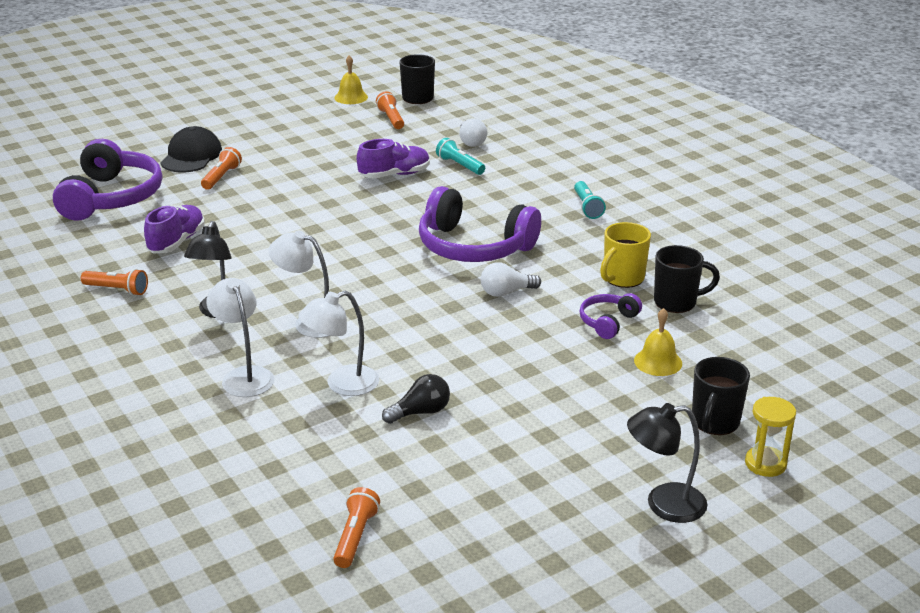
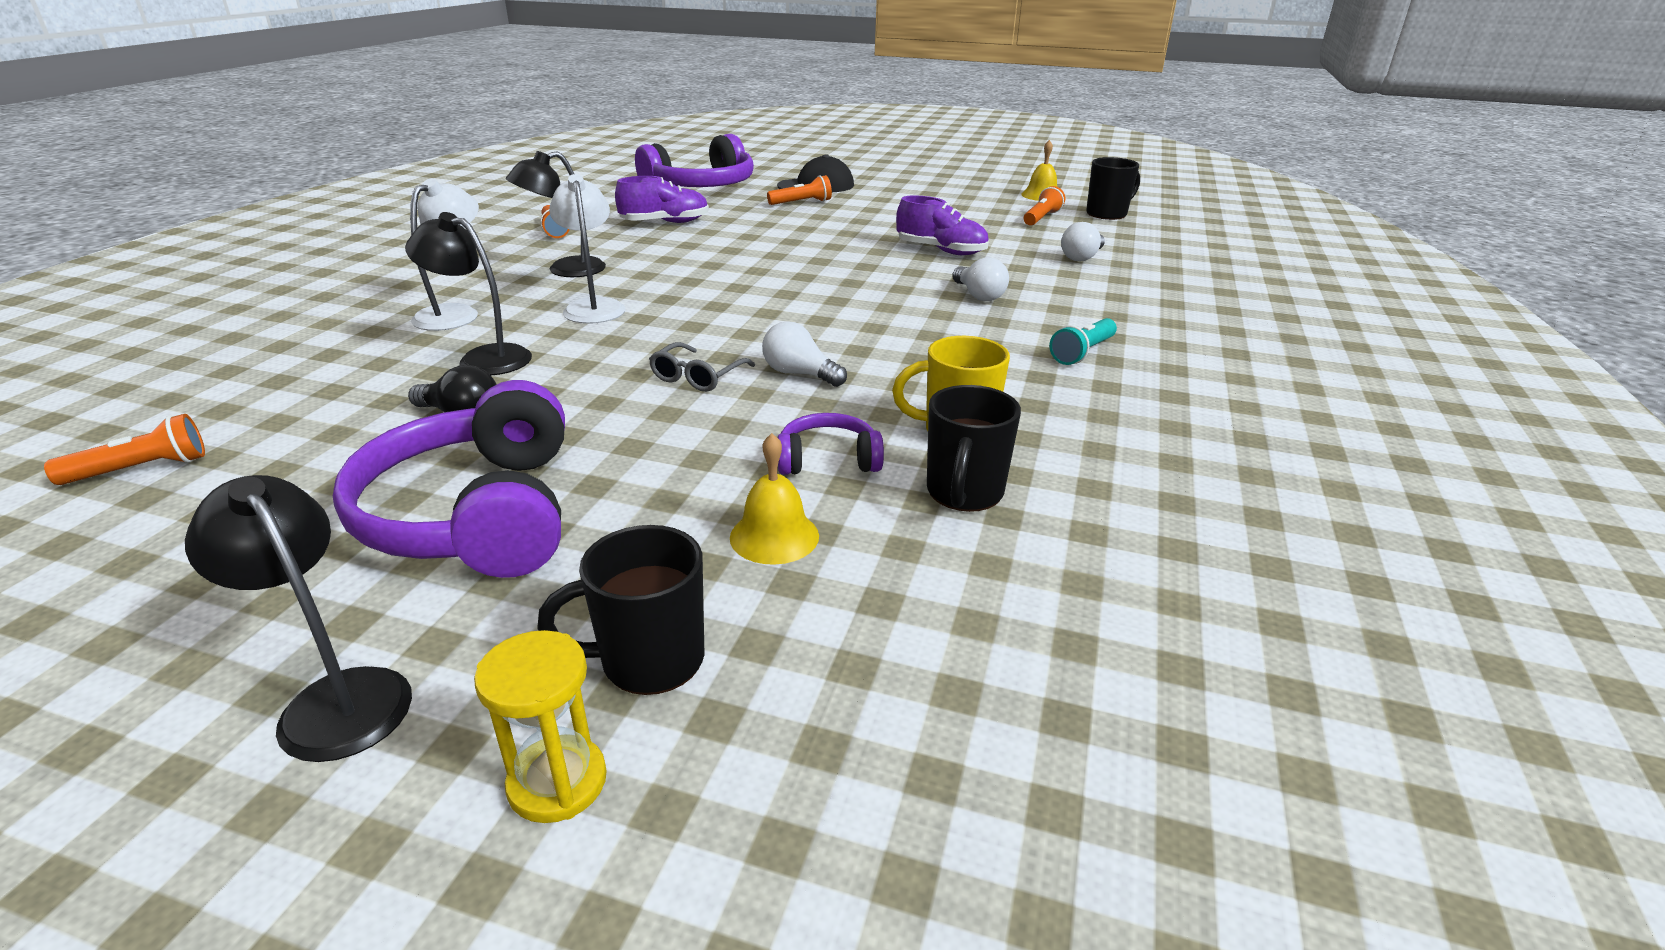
camera: 50 degrees right, 0 degrees up
white lamp [298,291,379,396] -> black lamp [405,212,532,375]
purple headphones [419,186,541,262] -> purple headphones moved to [333,380,565,578]
turquoise flashlight [436,138,485,175] -> none
black mug [654,245,720,313] -> black mug turned 60 degrees clockwise [927,385,1021,512]
none -> grey glasses [649,342,755,392]
none -> white light bulb [952,257,1009,301]

